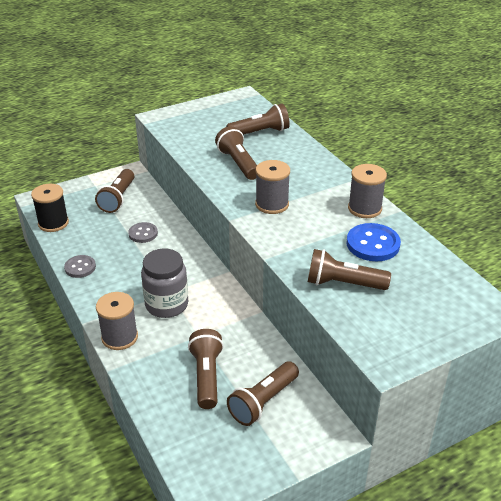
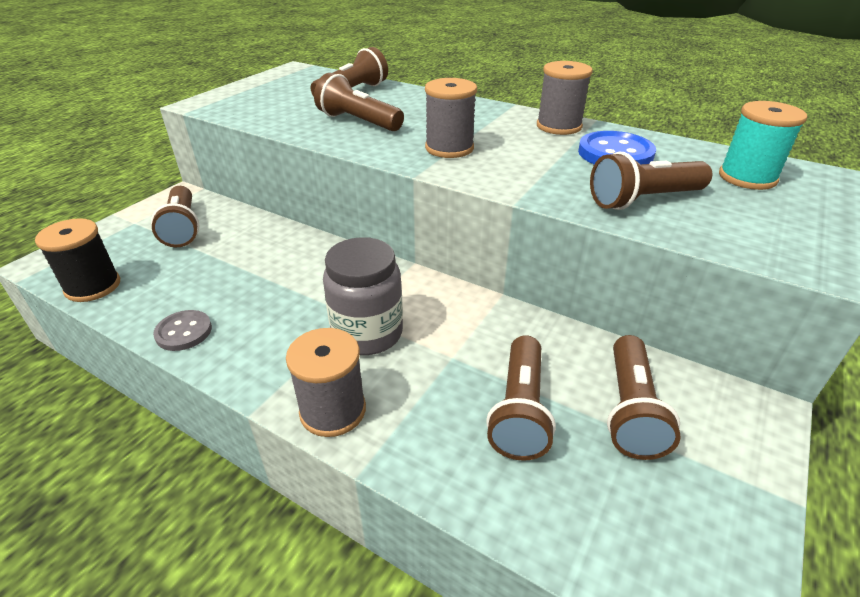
camera: 30 degrees left, 0 degrees up
grey button [128,222,158,243] -> none
brown flashlight [188,329,224,409] -> brown flashlight turned 135 degrees counterclockwise [486,335,556,461]
none -> turquoise spool [719,101,807,190]

